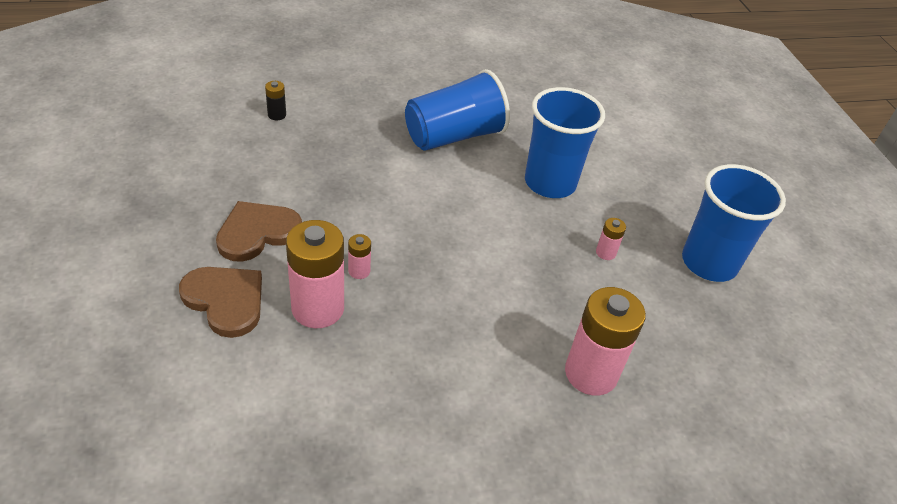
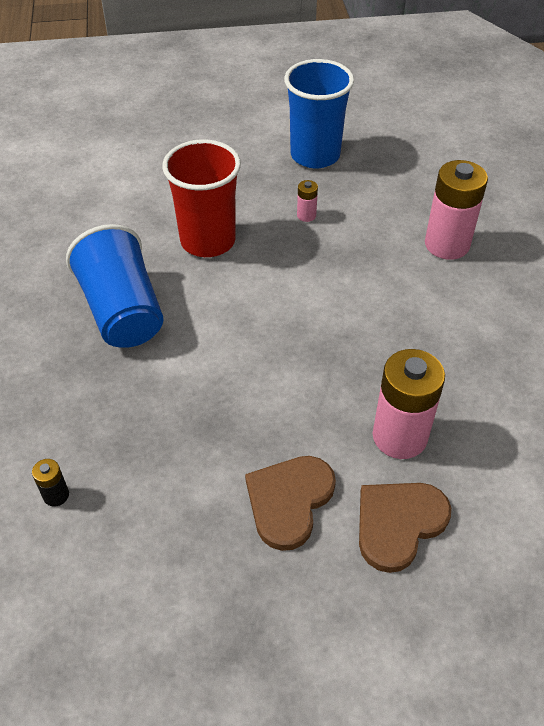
camera: 80 degrees left, 5 degrees up
brown heart [216,201,302,262] -> brown heart turned 60 degrees clockwise [245,456,336,551]
pink battery [348,234,371,279] -> none
blue cup [525,87,605,198] -> red cup [162,139,241,257]

